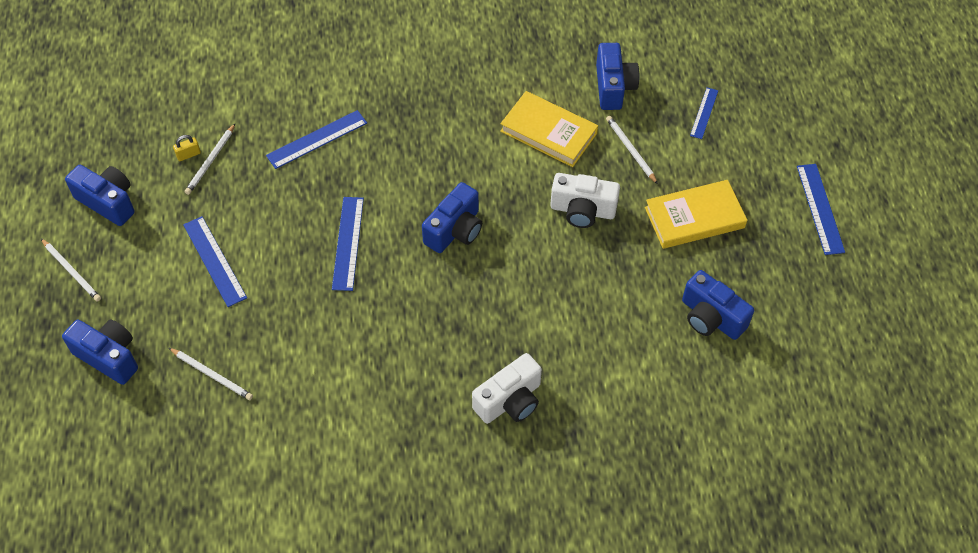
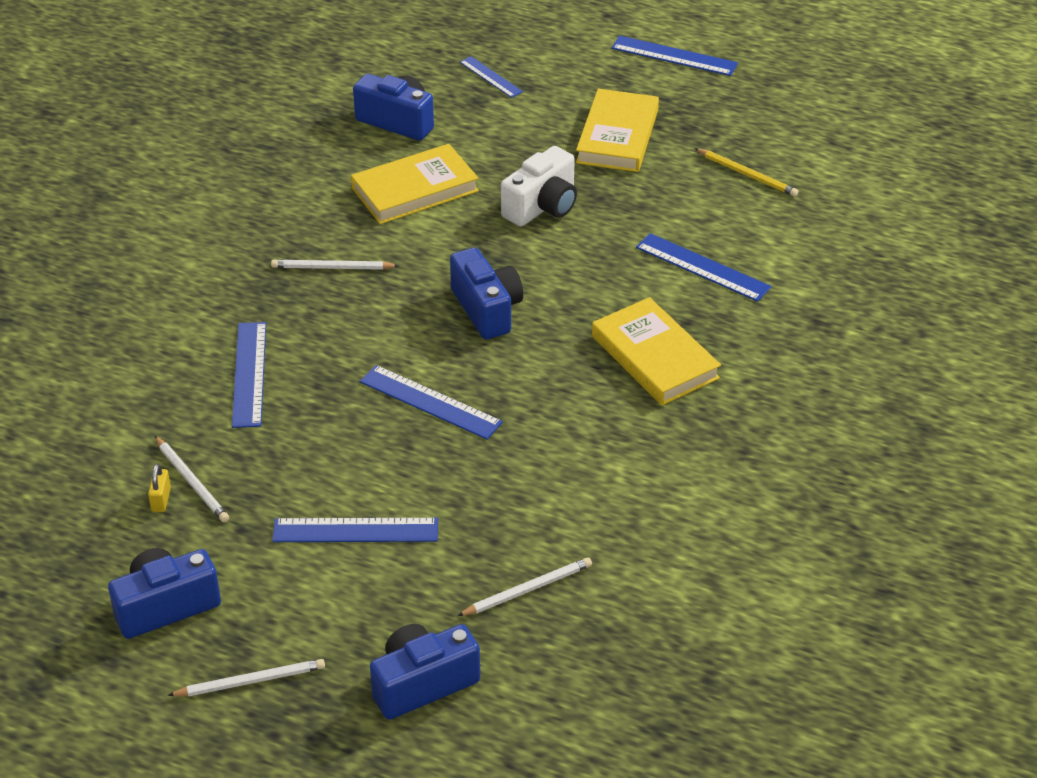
camera: 60 degrees left, 15 degrees down
white camera [472,353,542,424] -> none
white pencil [606,116,658,184] -> white pencil moved to [271,259,399,270]
blue camera [682,270,754,340] -> yellow pencil [695,148,798,197]
none -> yellow book [592,297,721,405]
none -> blue ruler [636,233,772,302]

